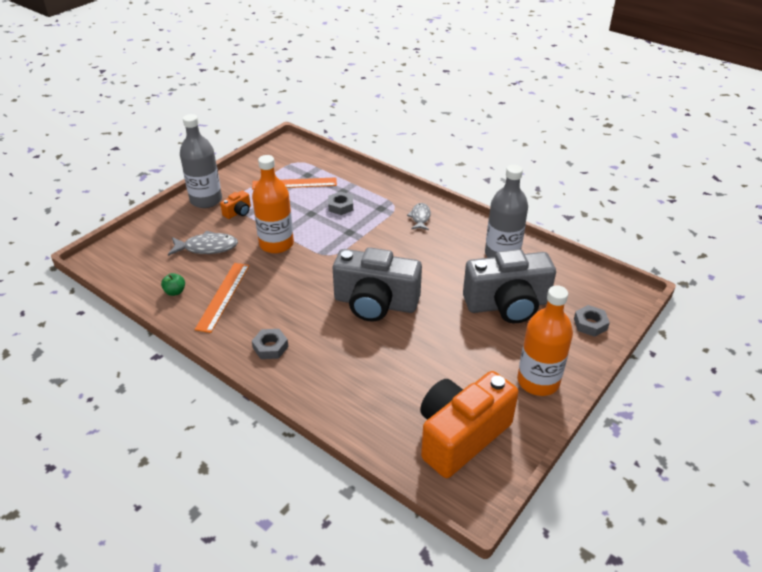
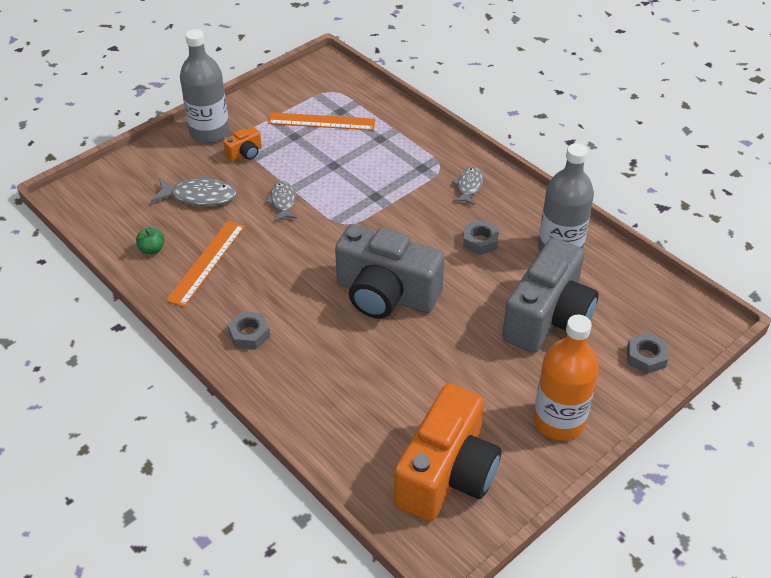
camera: 10 degrees right, 5 degrees up
orange bottle [252,155,294,253] -> grey fish [265,181,297,221]
grey nut [328,192,353,215] -> grey nut moved to [463,220,499,255]
orange camera [420,371,519,478] -> orange camera turned 150 degrees clockwise [394,383,501,521]
grey camera [463,249,556,323] -> grey camera turned 60 degrees counterclockwise [502,238,598,353]

